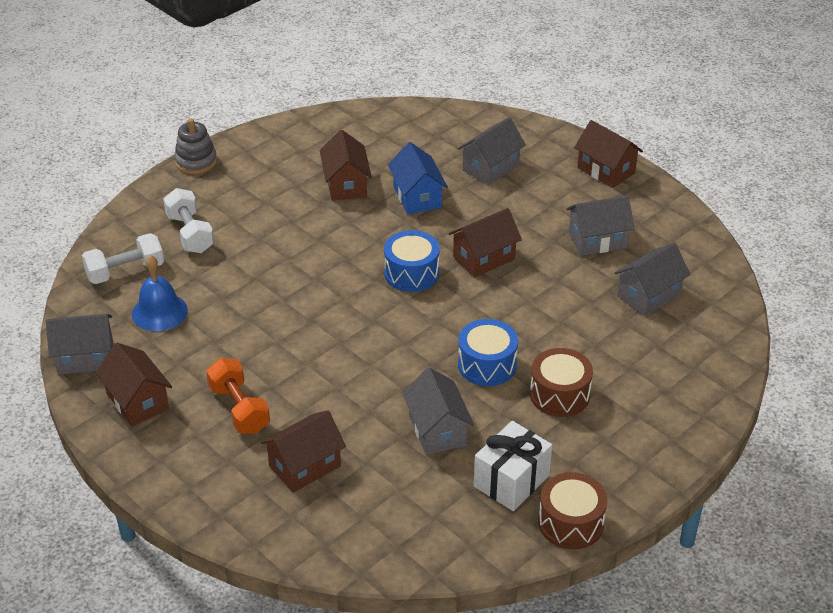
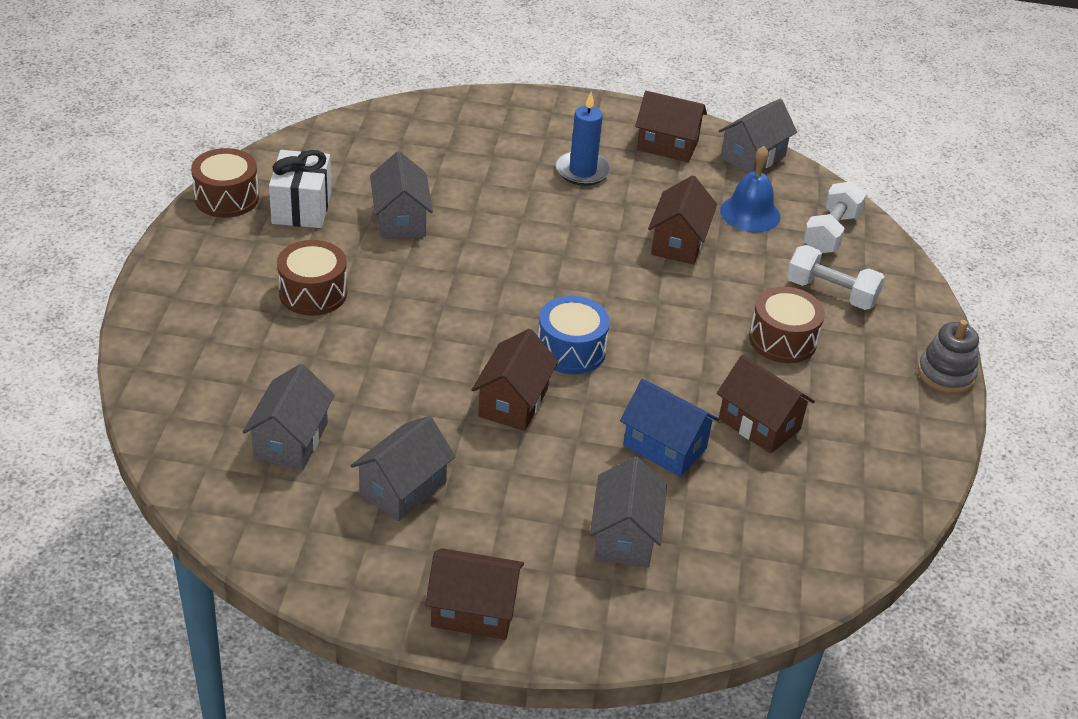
camera: 140 degrees right, 0 degrees up
orange dumbbell [206,358,270,434] -> blue candle [556,92,611,186]
brown house [261,410,346,493] -> brown house moved to [648,175,717,265]
grey house [402,368,474,455] -> grey house turned 45 degrees clockwise [370,151,433,239]
blue drum [458,319,518,386] -> none
none -> brown drum [749,287,825,363]

